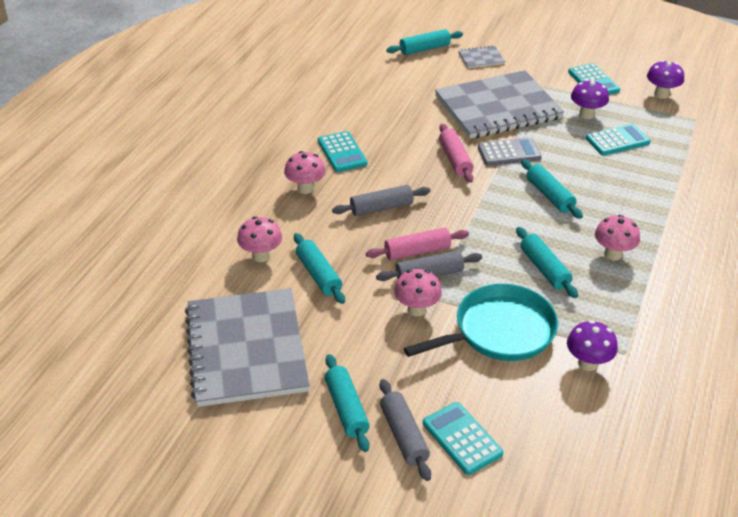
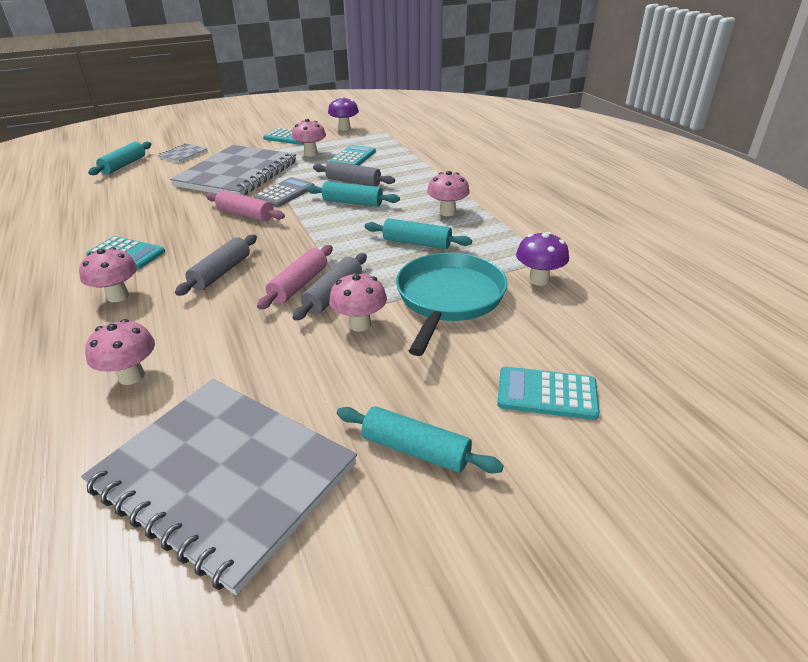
camera: 45 degrees left, 5 degrees down
turquoise rolling pin [294,233,345,304] -> none
grey rolling pin [380,379,431,481] -> grey rolling pin moved to [313,161,395,187]
purple mushroom [571,80,609,119] -> pink mushroom [292,119,326,157]

